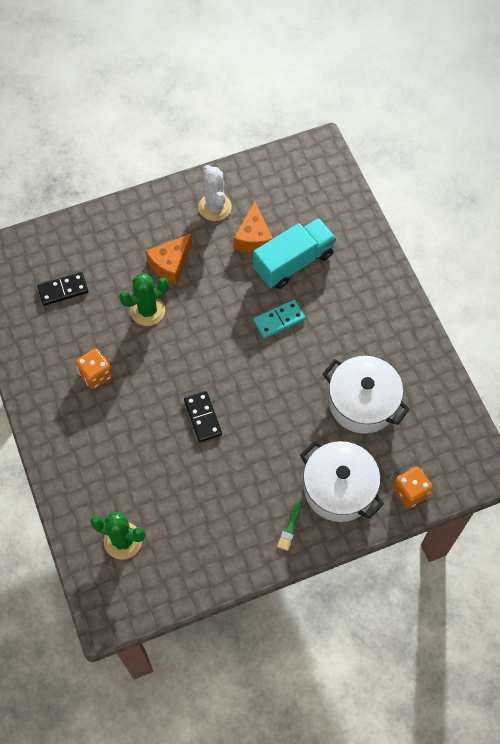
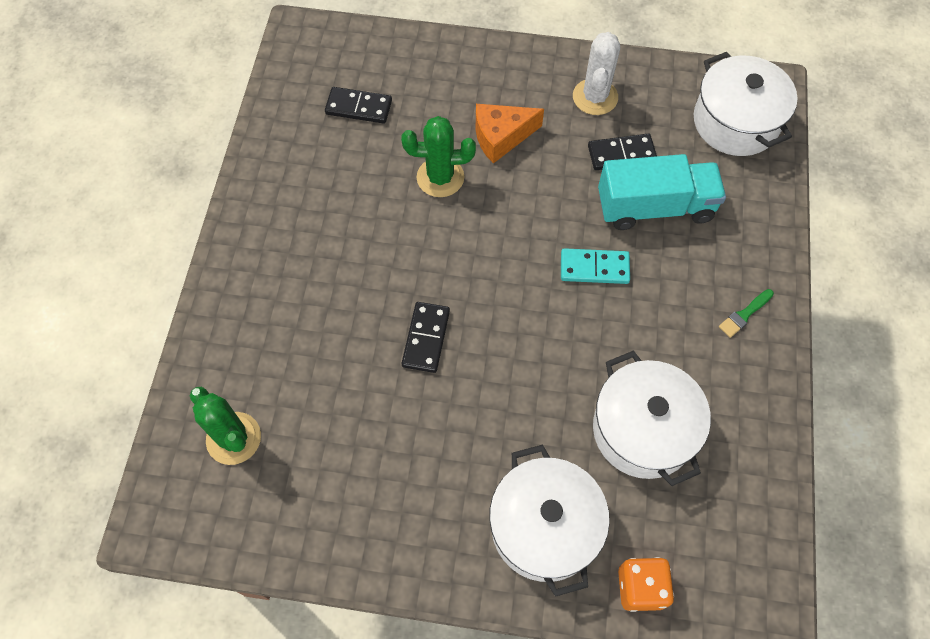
camera: 30 degrees right, 0 degrees up
orange dice [75,348,113,389] -> none
orange cheese [233,201,273,253] -> black domino [588,134,657,170]
green brush [277,501,302,551] -> green brush moved to [719,289,774,338]
none -> white pot [694,52,797,156]

